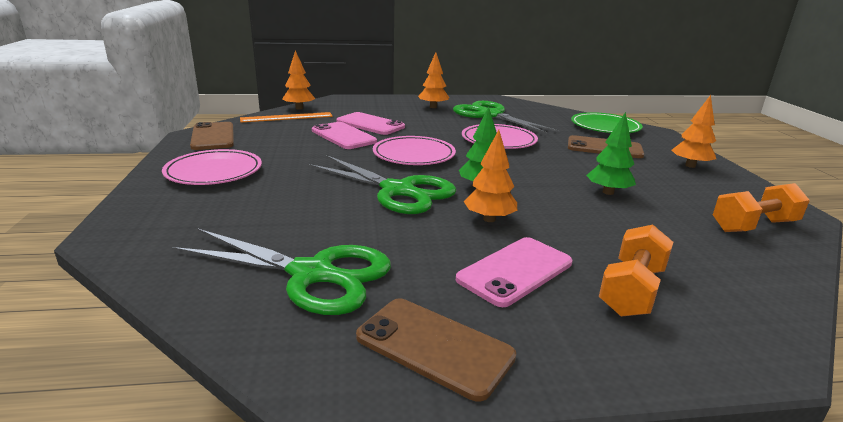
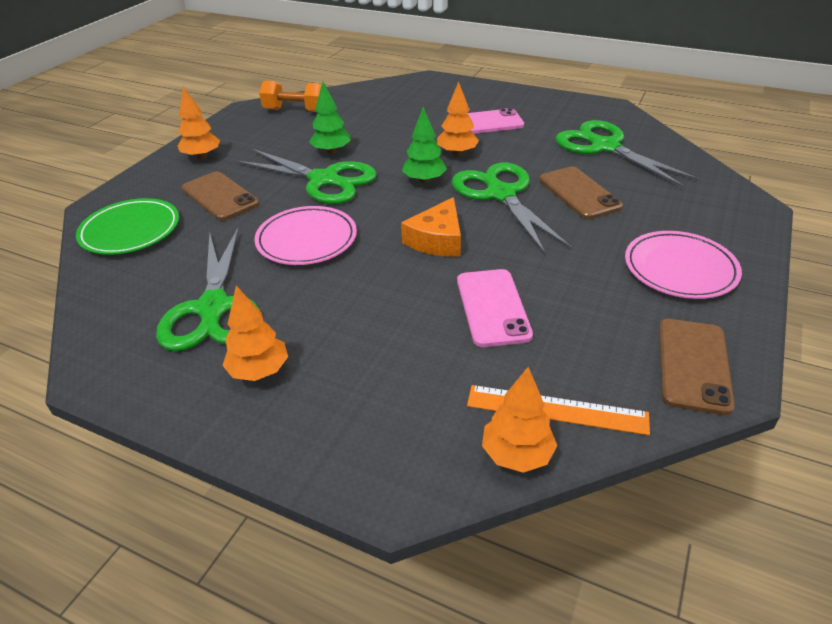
camera: 145 degrees left, 15 degrees up
pink phone [336,112,405,135] -> none
brown phone [356,298,516,402] -> brown phone moved to [539,167,623,219]
pink plate [373,136,456,165] -> orange cheese [401,197,461,257]
orange dumbbell [599,225,673,317] -> none
none -> green scissors [235,149,377,204]

